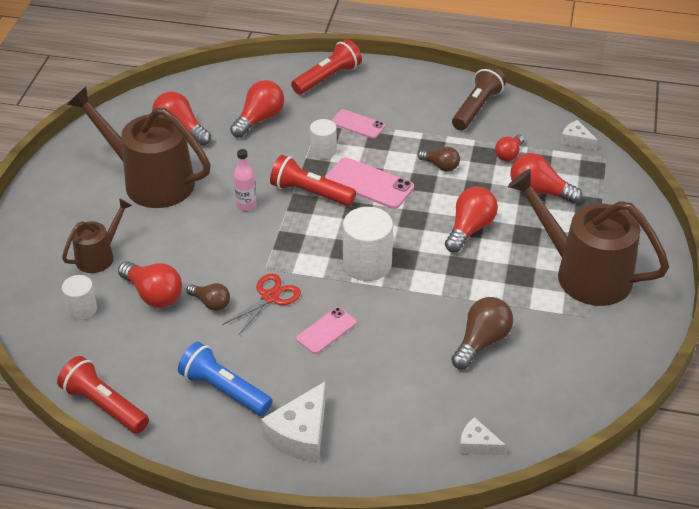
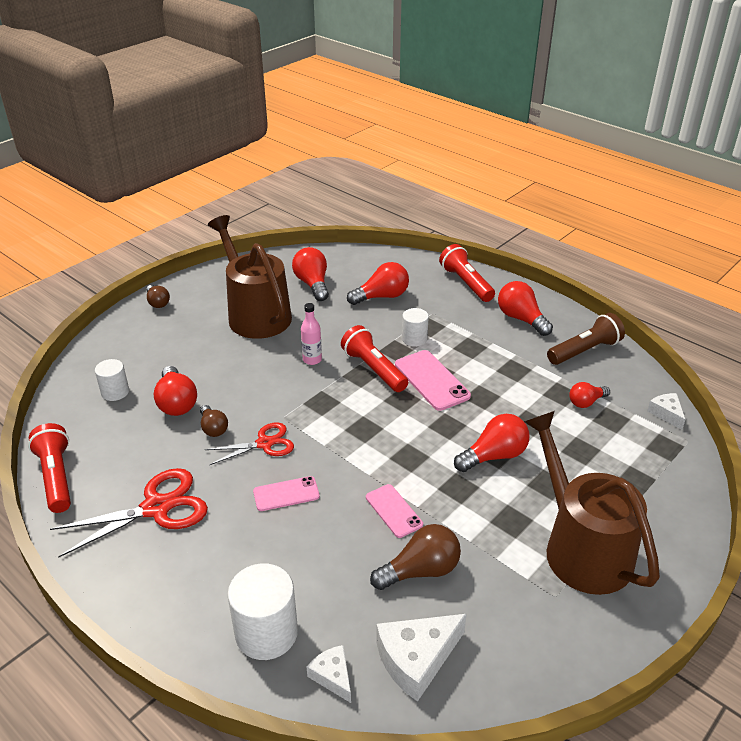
camera: 30 degrees right, 5 degrees down
brown watering can [62,198,132,273] -> none
blue flashlight [178,342,272,416] -> red scissors [50,468,208,558]
white cheese [261,382,326,462] -> white cheese moved to [376,614,467,702]
red flashlight [291,39,362,94] -> red flashlight turned 105 degrees counterclockwise [439,244,495,302]
pink phone [331,109,385,139] -> pink phone moved to [366,484,423,538]
white cylinder [343,207,393,281] -> white cylinder moved to [228,563,298,660]
brown light bulb [418,147,460,172] -> brown light bulb moved to [146,285,170,308]
red light bulb [510,153,582,203] -> red light bulb moved to [498,281,553,336]

